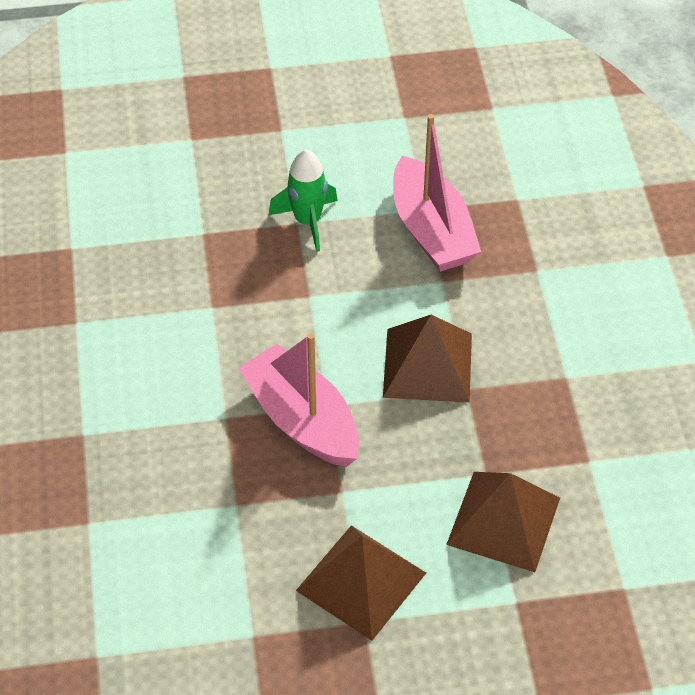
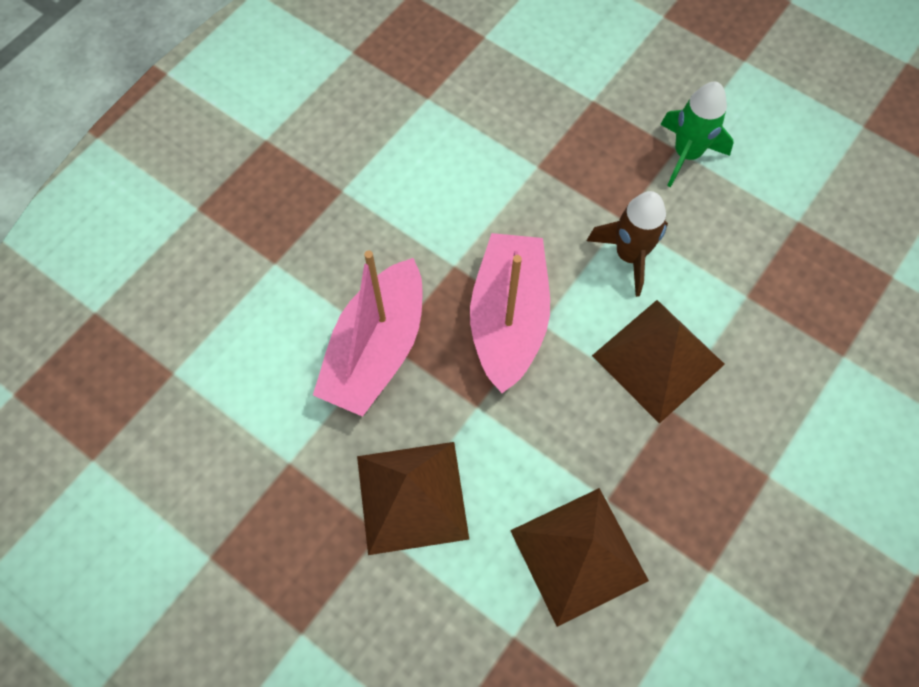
camera: 45 degrees right, 15 degrees up
pink boat [393,114,481,272] -> pink boat moved to [313,250,422,417]
none -> brown rocket [587,191,668,297]

